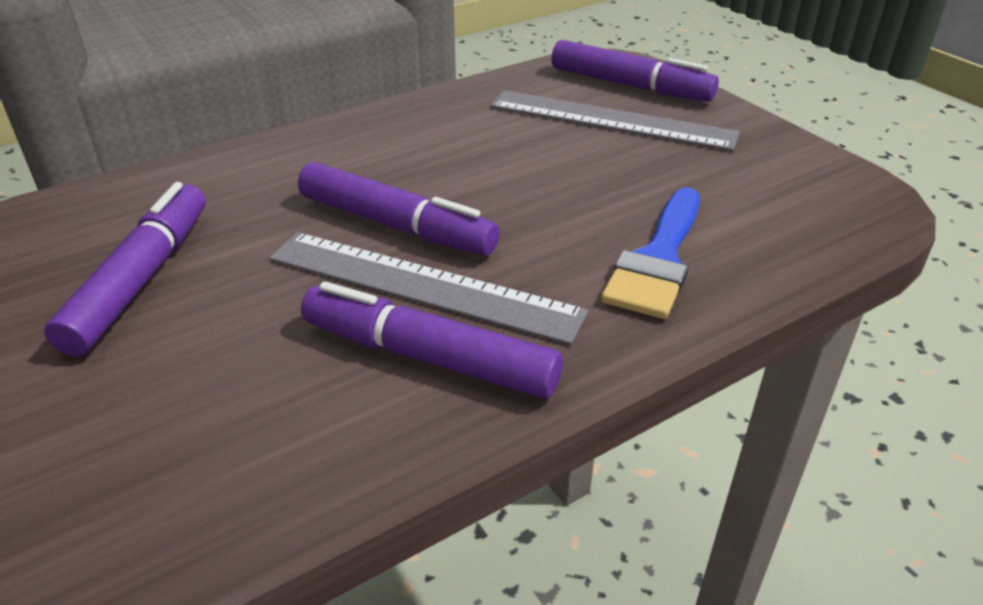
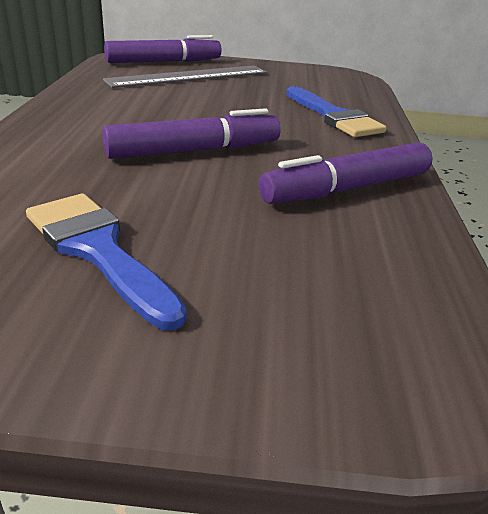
camera: 55 degrees left, 5 degrees down
purple marker [44,182,206,356] -> blue brush [26,194,187,331]
grey ruler [269,232,588,345] -> none

